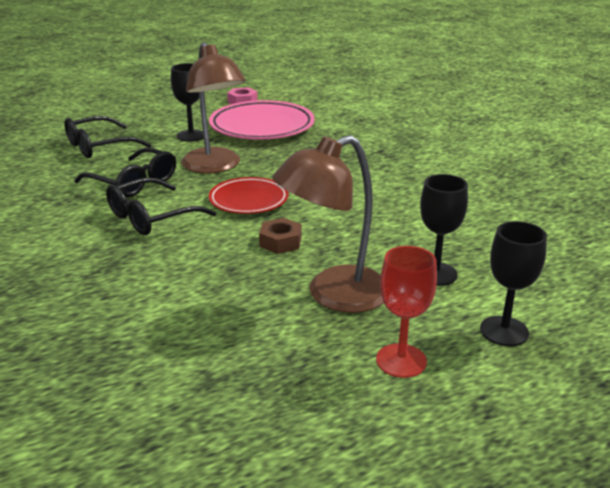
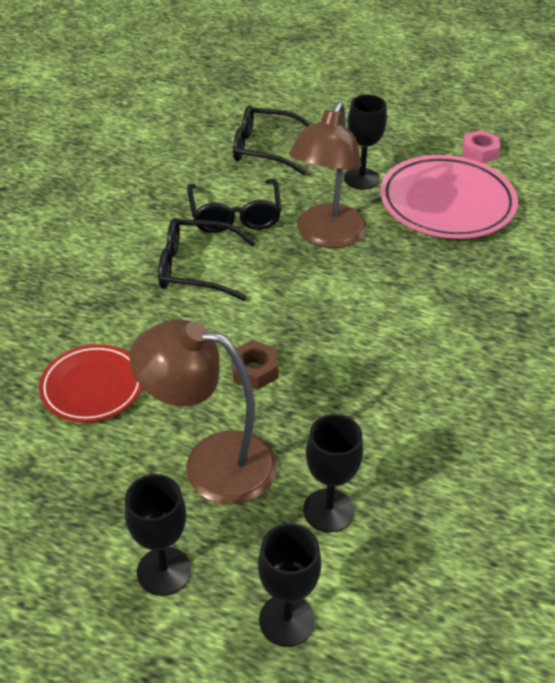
camera: 45 degrees right, 15 degrees up
red plate [209,177,289,214] -> red plate moved to [39,344,142,422]
red goblet [376,246,437,378] -> black goblet [125,474,191,596]

